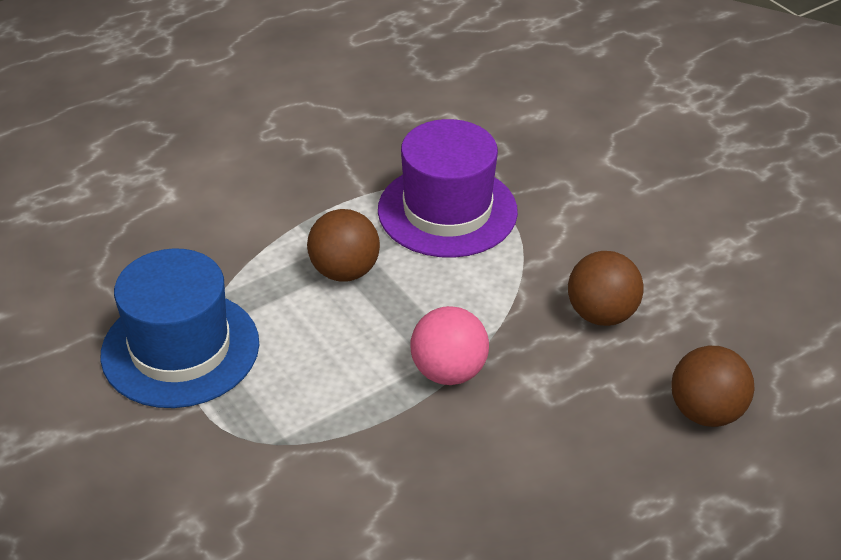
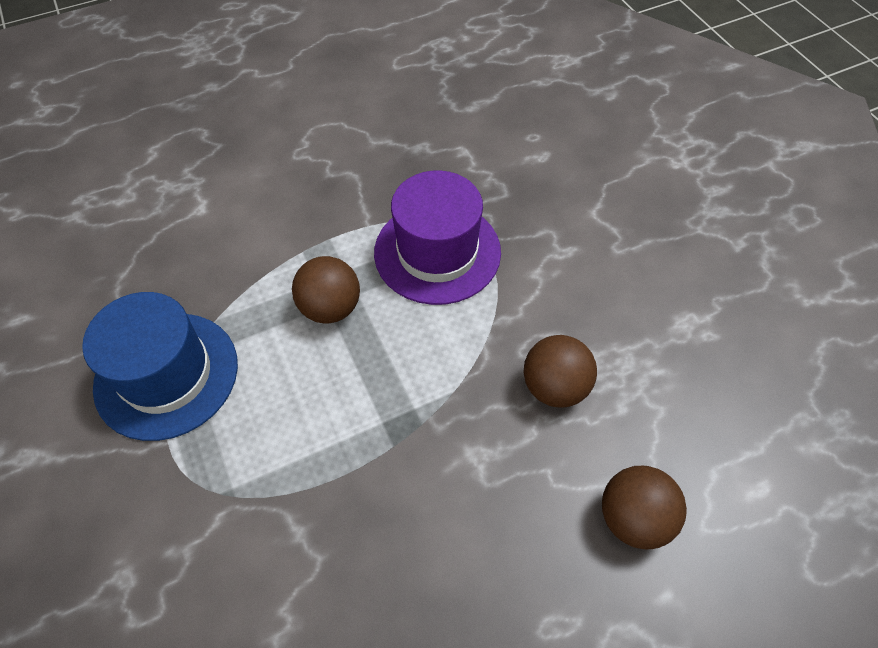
camera: 10 degrees right, 15 degrees up
pink ball [411,306,489,385] -> none

